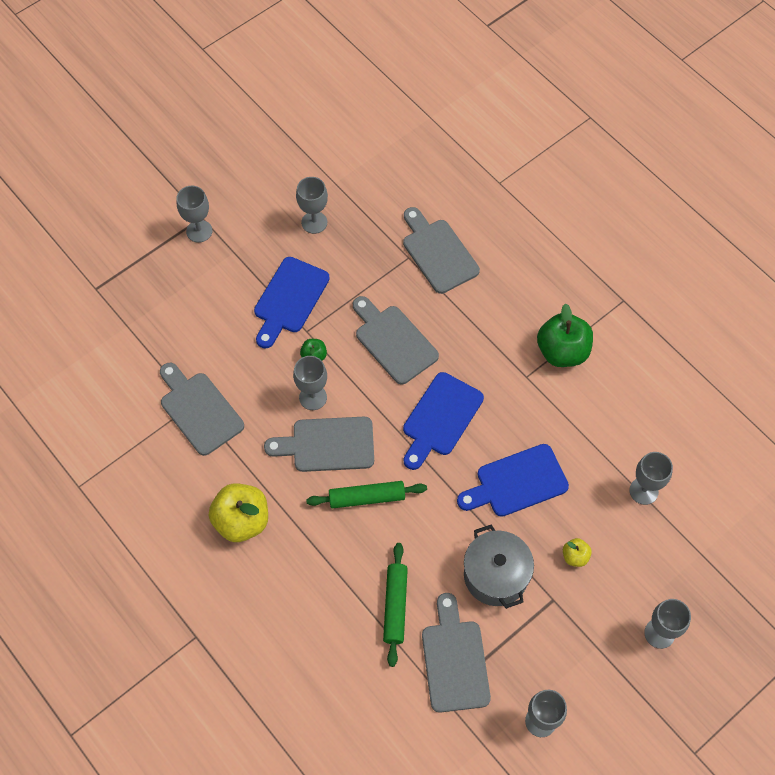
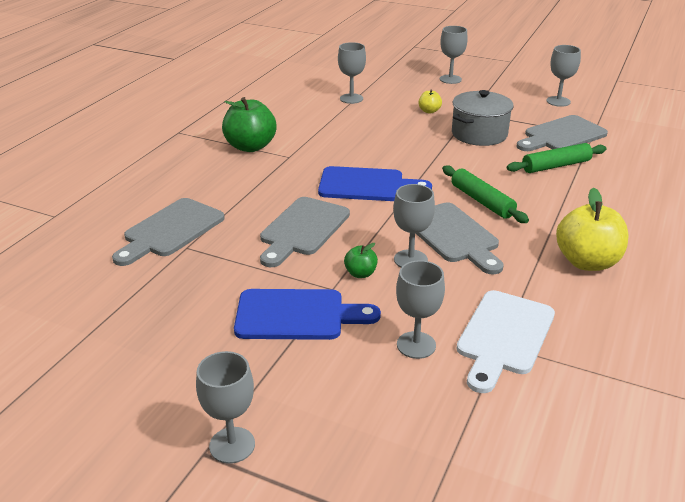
camera: 115 degrees left, 30 degrees down
grey cutting board [160,363,244,456] -> white cutting board [456,290,555,393]
grey goblet [296,177,328,234] -> grey goblet moved to [396,260,445,359]
blue cutting board [457,444,569,517] -> none

